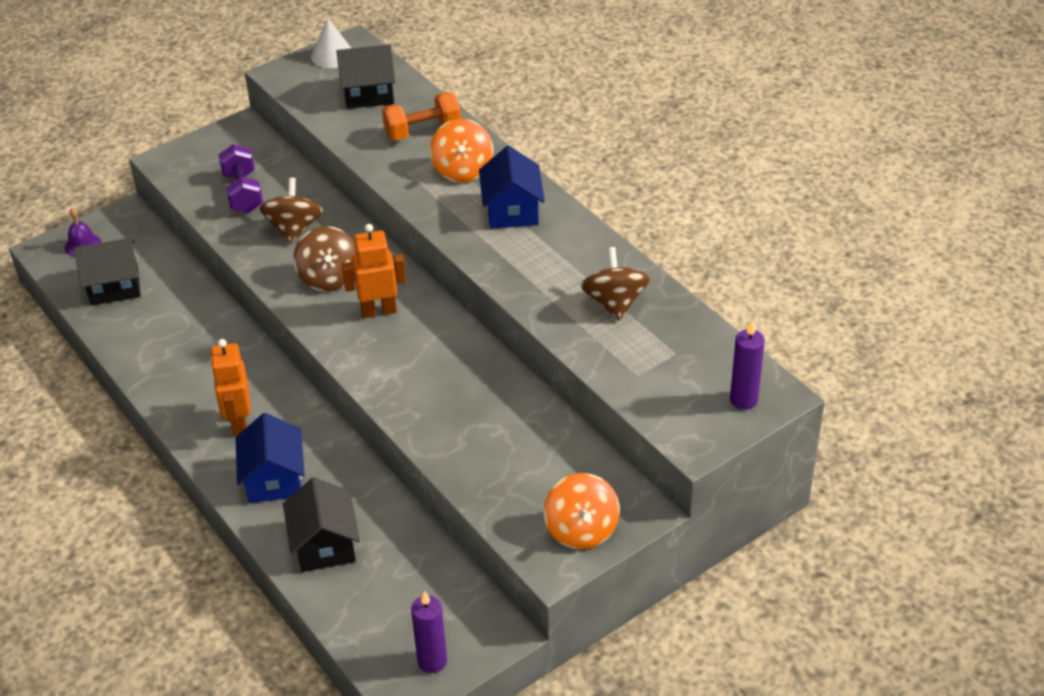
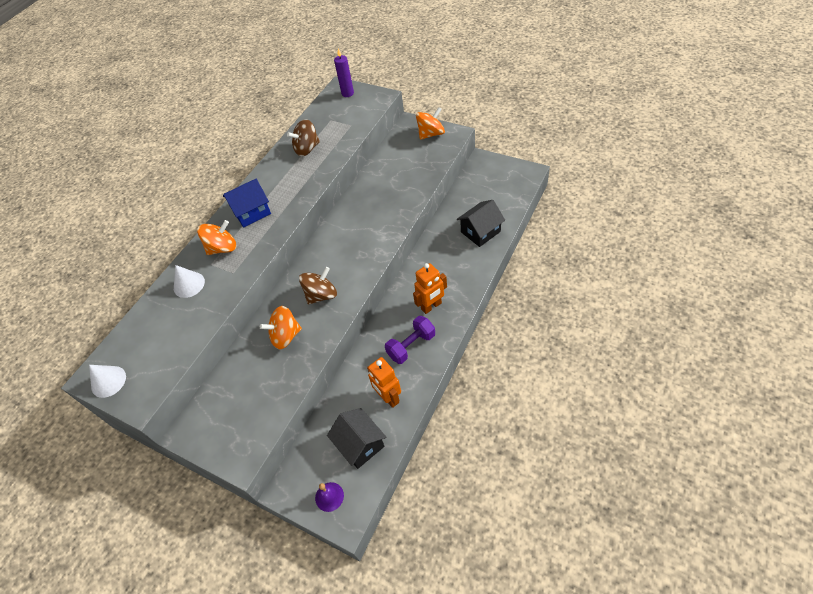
camera: 110 degrees left, 10 degrees up
purple dumbbell [218,144,263,213] -> purple dumbbell moved to [385,316,435,364]
blue house [235,413,305,503] -> none
brown spinning top [259,178,323,244] -> orange spinning top [260,306,302,349]
black house [336,45,395,109] -> none
orange robot [342,224,406,318] -> orange robot moved to [367,357,401,408]
orange dumbbell [382,92,461,141] -> white cone [174,265,205,298]
purple candle [411,591,447,673] -> none

